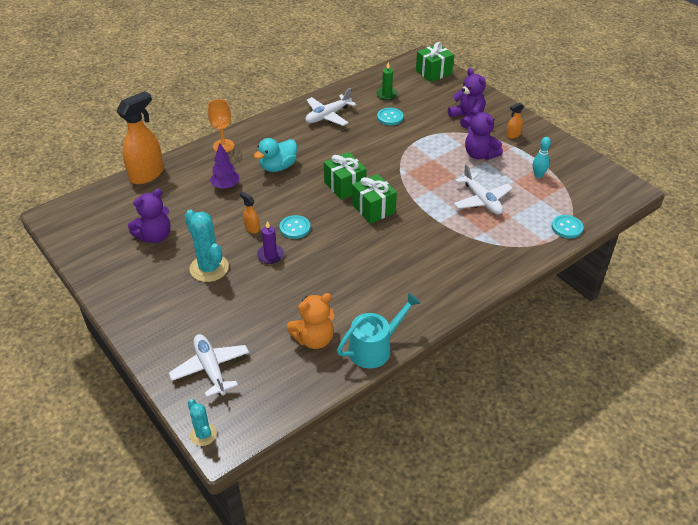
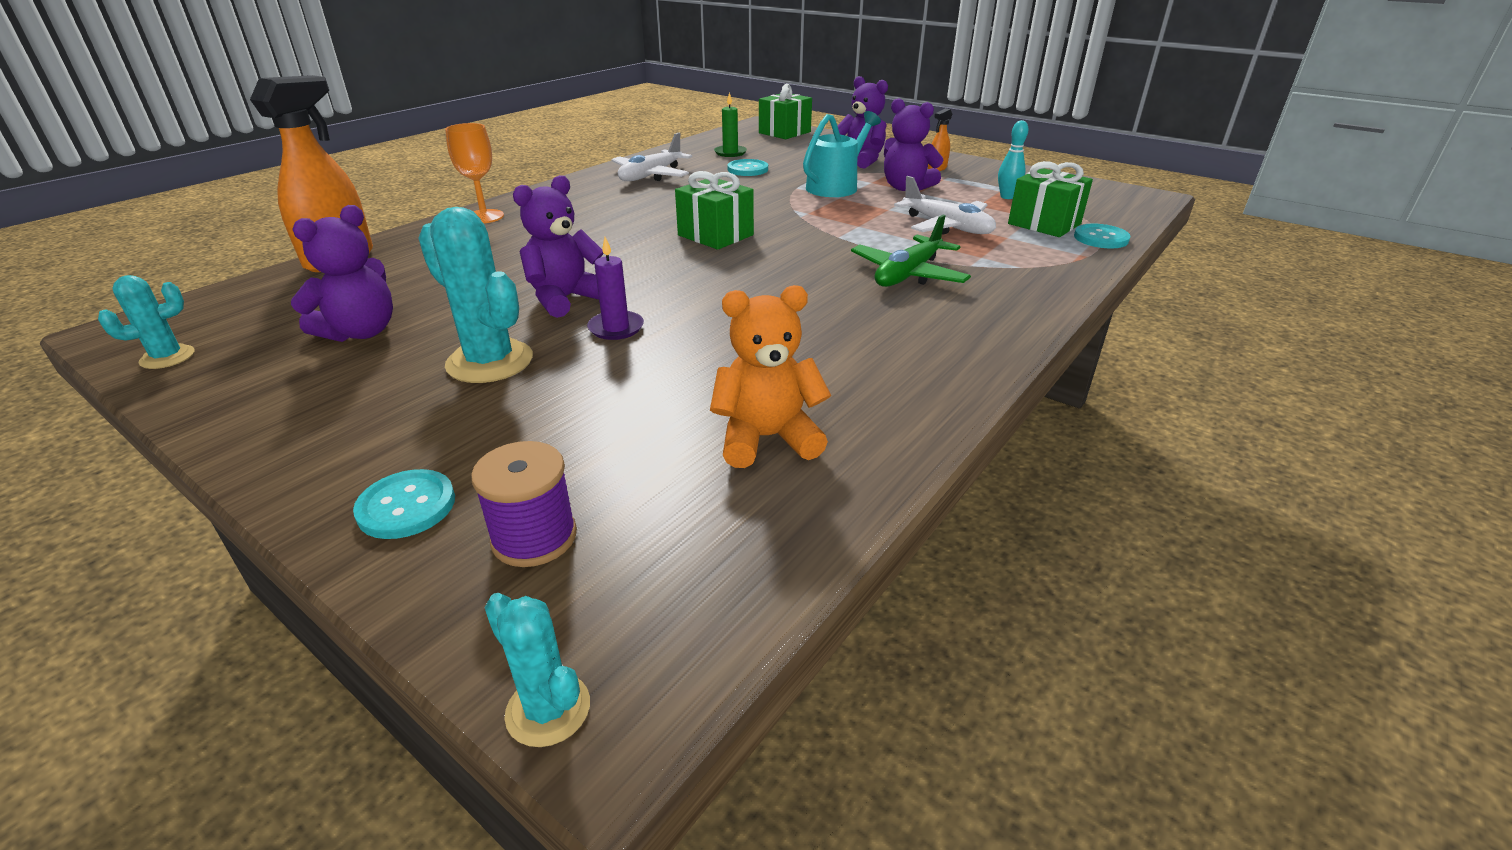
camera: 15 degrees left, 10 degrees down
white plane [169,334,249,398] -> purple spool [471,441,577,567]
purple tree [210,143,239,189] -> none
orange spray bottle [240,192,260,233] -> purple teddy bear [513,175,604,318]
turquoise duck [254,138,297,172] -> none
turquoise button [280,215,310,239] -> turquoise button moved to [353,469,455,539]
orange teddy bear [287,293,335,349] -> orange teddy bear turned 150 degrees counterclockwise [710,285,831,468]
turquoise watering can [337,293,421,369] -> turquoise watering can moved to [803,111,881,197]
green gift [352,174,397,224] -> green gift moved to [1008,161,1093,237]
none -> turquoise cactus [98,275,194,369]
none -> green plane [851,215,971,287]

